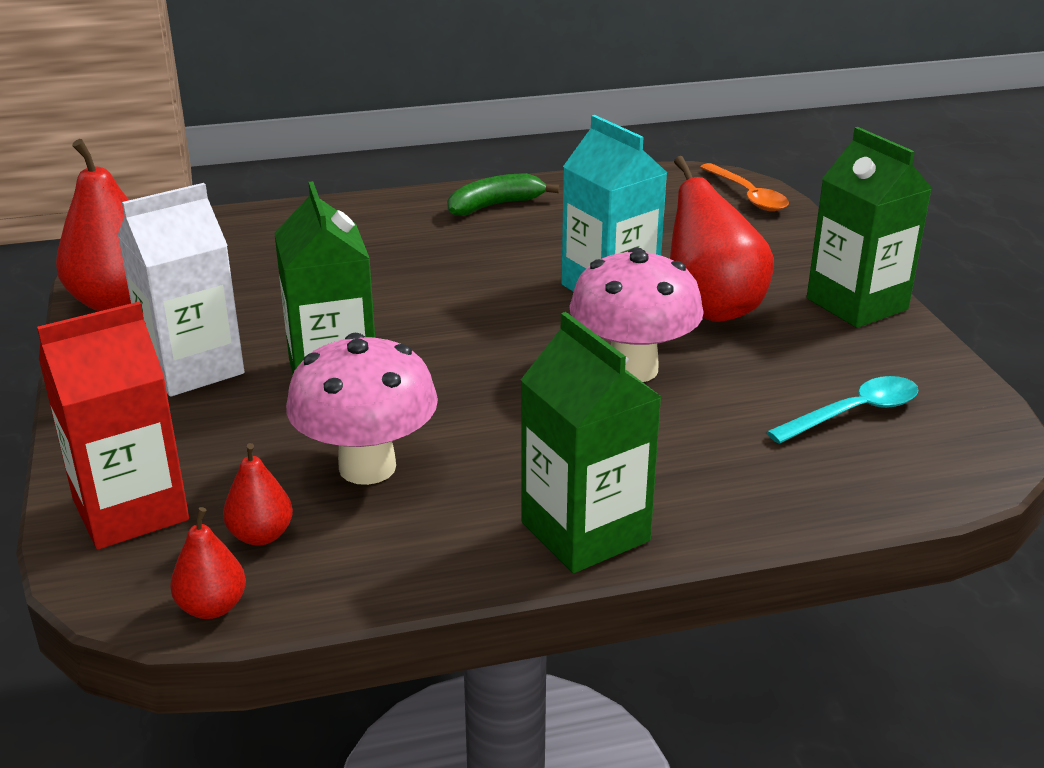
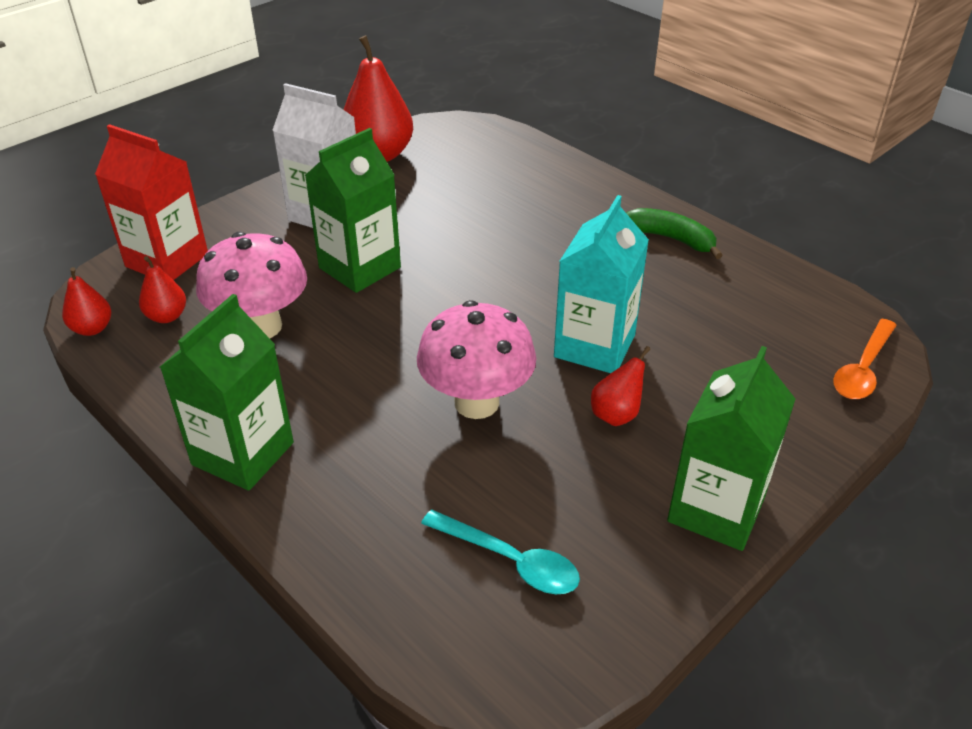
camera: 60 degrees right, 10 degrees up
red pear [670,156,774,322] -> red pear [591,346,650,426], size x0.50

